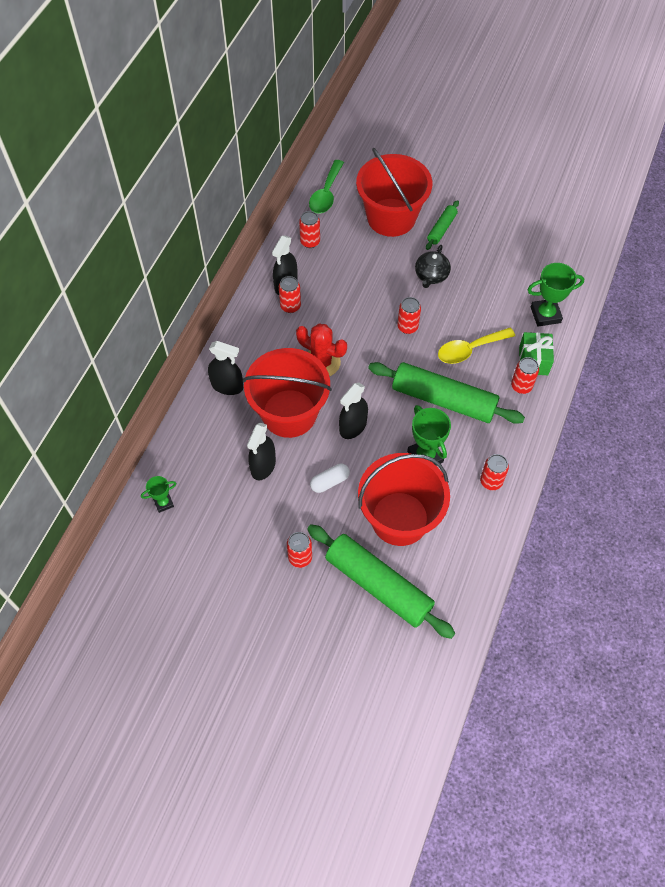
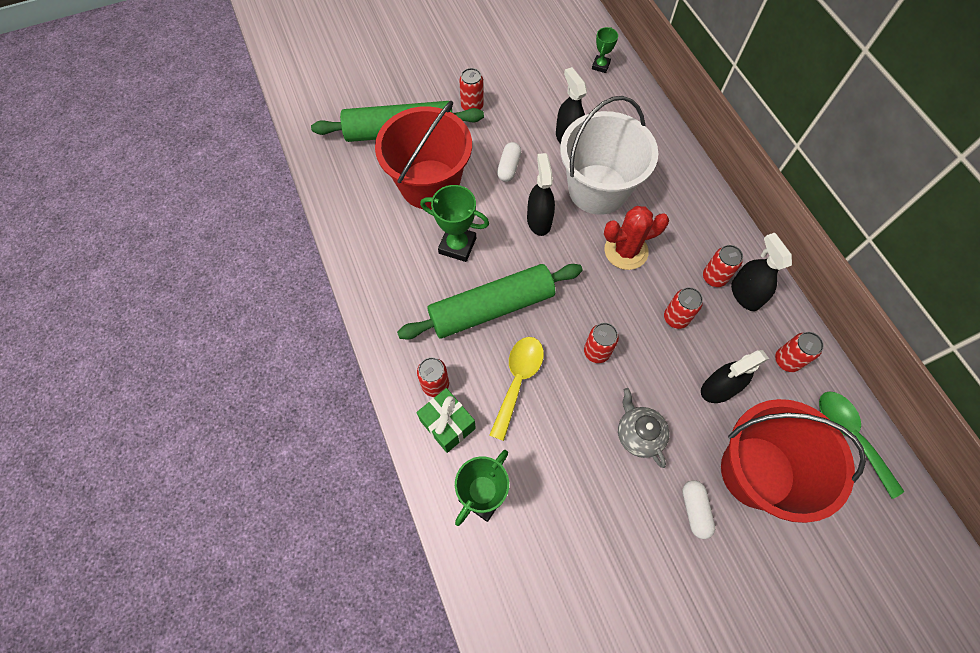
camera: 135 degrees right, 5 degrees up
black spray bottle [208,341,243,395] -> black spray bottle moved to [701,350,769,403]
red bucket [243,348,332,438] -> white bucket [560,96,658,215]
black teapot [415,245,451,288] -> grey teapot [618,388,669,468]
green rolling pin [426,200,459,250] -> white capsule [682,480,715,539]
red can [480,454,509,490] -> red can moved to [664,287,703,329]

